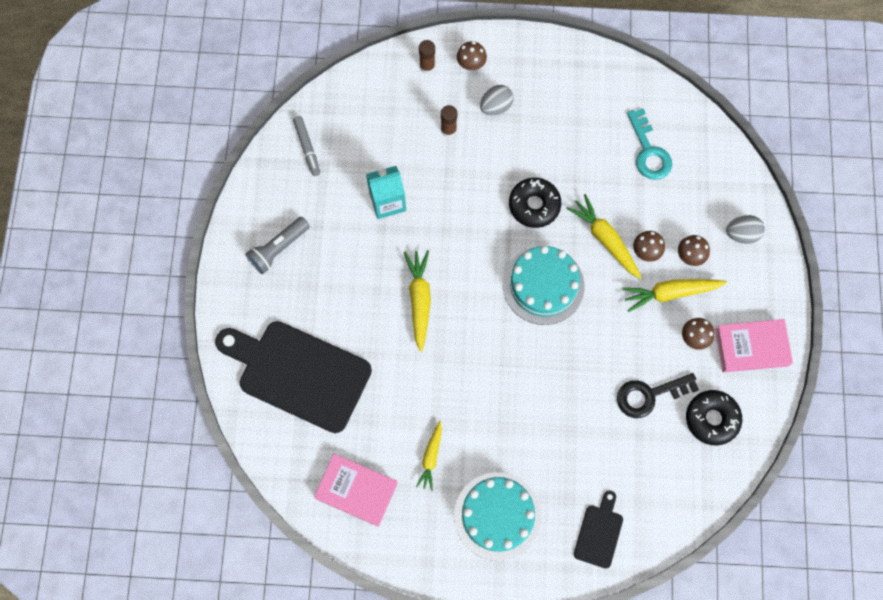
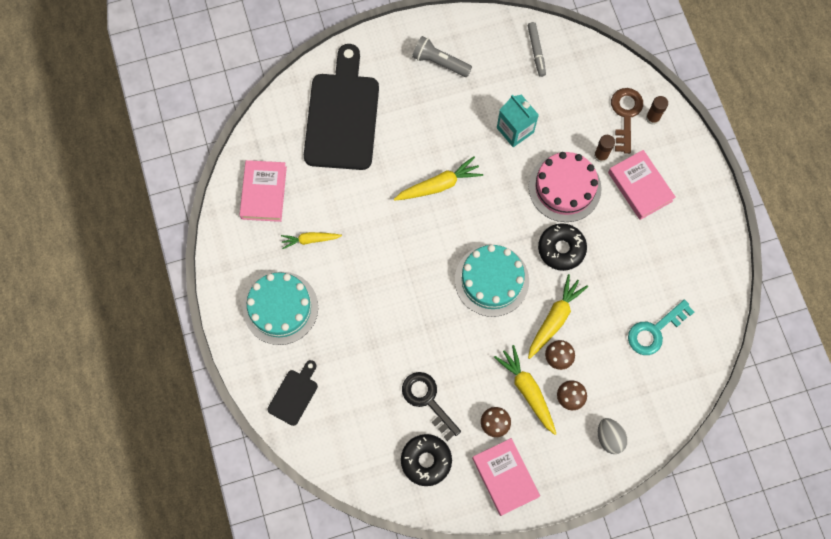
camera: 70 degrees right, 0 degrees up
grey marker [293,116,320,176] -> grey marker turned 60 degrees counterclockwise [528,22,546,77]
brown mushroom [457,41,487,70] -> none
grey egg [480,85,514,115] -> pink book [608,150,676,220]
black cutting board [574,490,623,569] -> black cutting board turned 60 degrees counterclockwise [267,360,318,426]
none -> pink cake [529,152,602,222]
none -> brown key [611,88,643,154]

